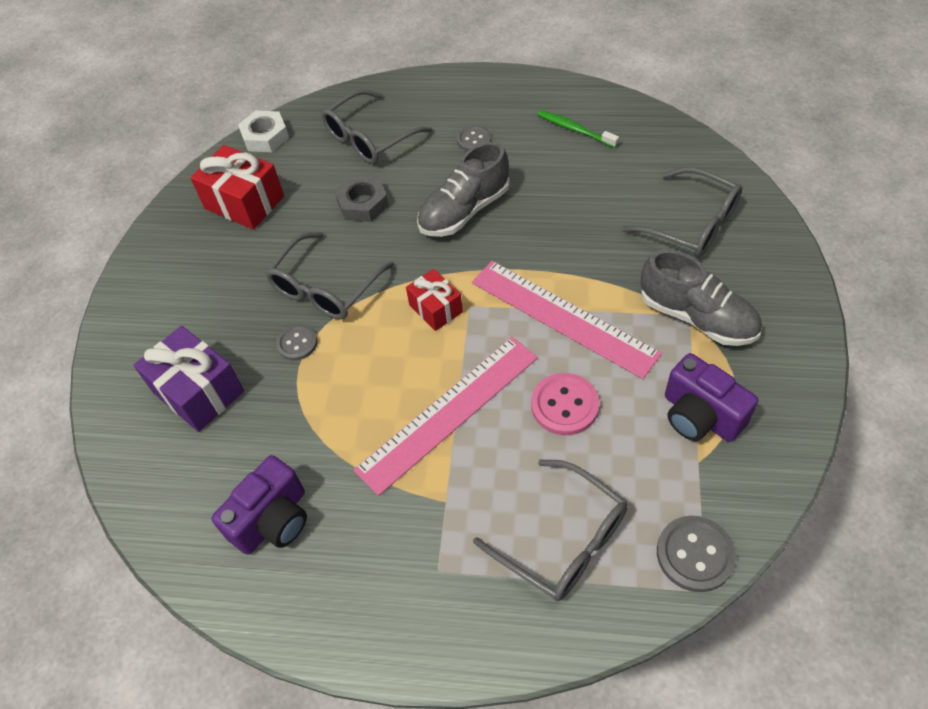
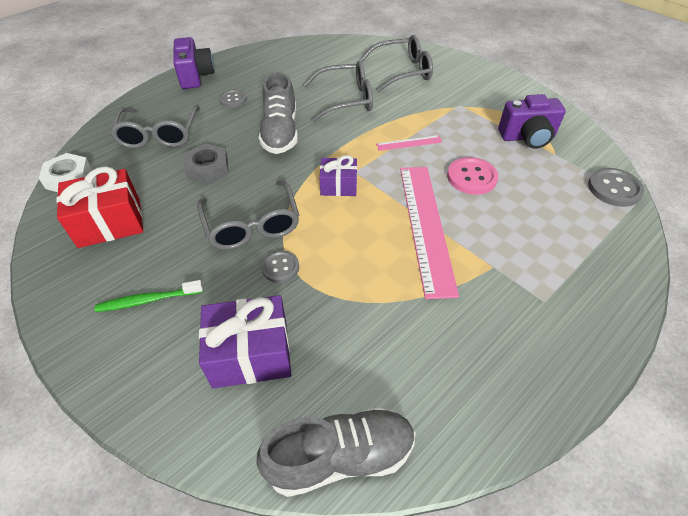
camera: 55 degrees left, 5 degrees down
purple camera [211,455,307,555] -> purple camera moved to [173,37,214,89]
red gift [406,269,463,331] -> purple gift [319,155,357,196]
pink ruler [472,261,662,379] -> pink ruler [376,135,442,151], size x0.44
grey glasses [473,459,627,601] -> grey glasses moved to [303,61,373,122]
green toothbrush [537,110,619,148] -> green toothbrush moved to [95,280,203,312]
grey shoe [641,250,762,346] -> grey shoe moved to [256,407,416,497]

